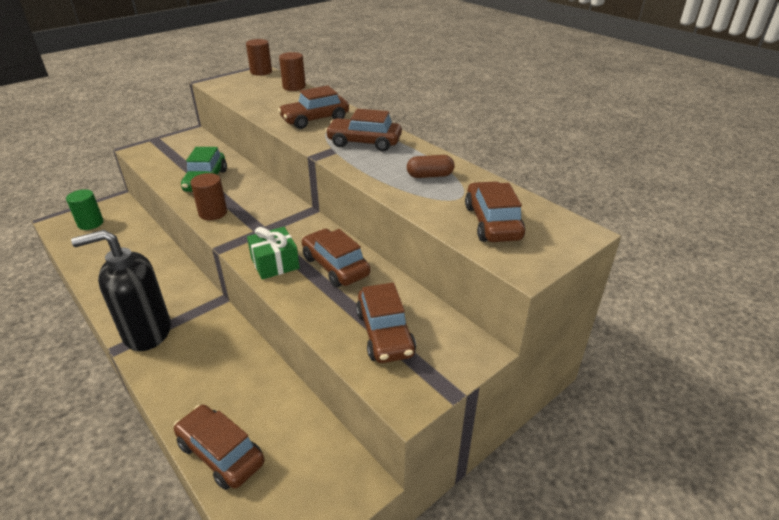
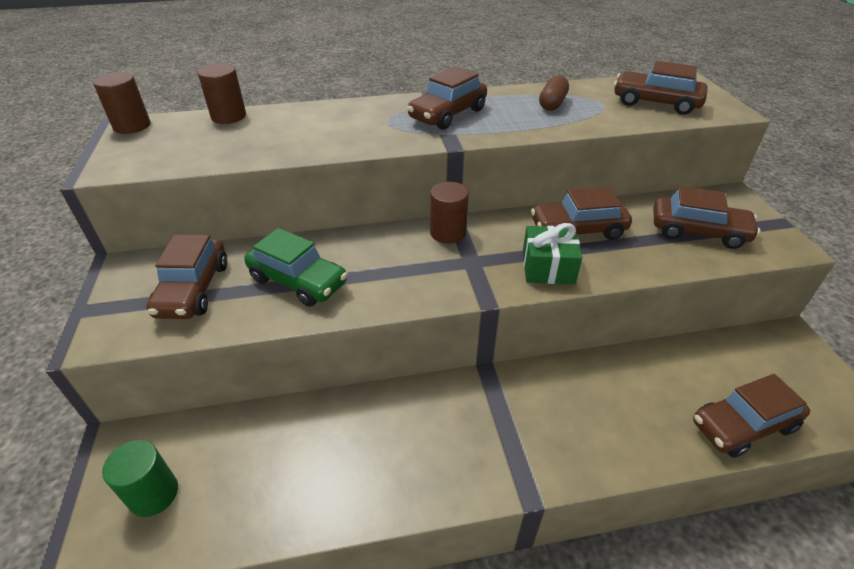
camera: 60 degrees left, 5 degrees up
black soap dispenser [71,230,171,351] -> none
brown cylinder [191,173,227,220] -> brown cylinder moved to [430,181,469,244]
brown car [278,85,349,129] -> brown car moved to [146,235,228,319]

